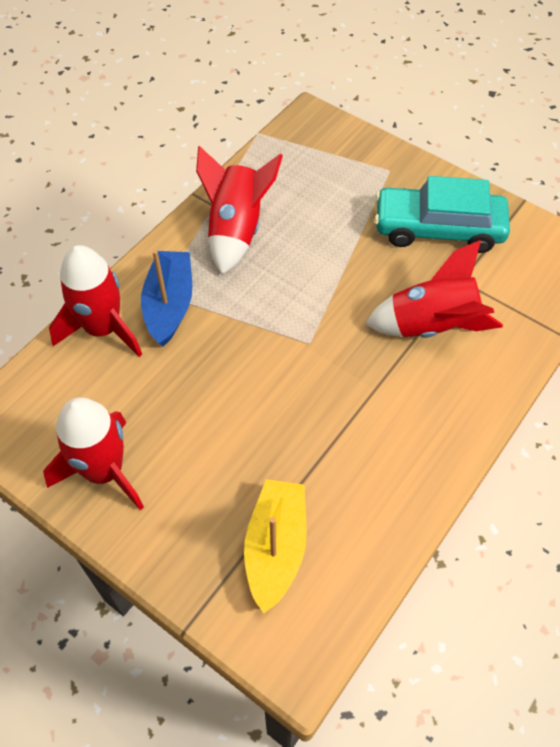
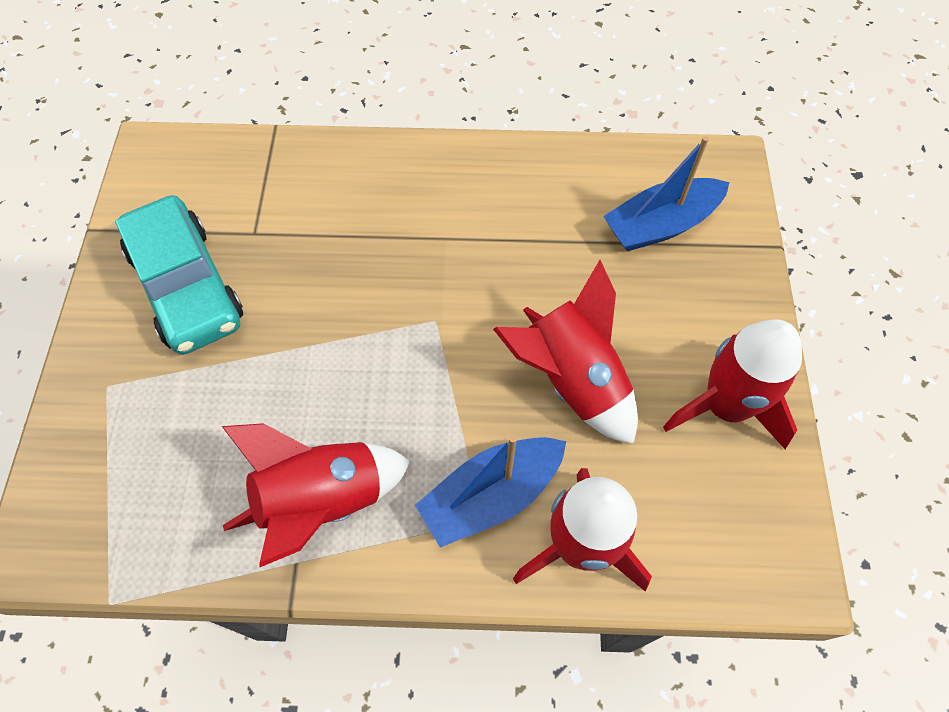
camera: 125 degrees left, 5 degrees up
yellow boat [244,479,307,613] -> blue boat [603,136,730,251]
red rocket [365,240,503,338] -> red rocket moved to [493,260,638,444]

